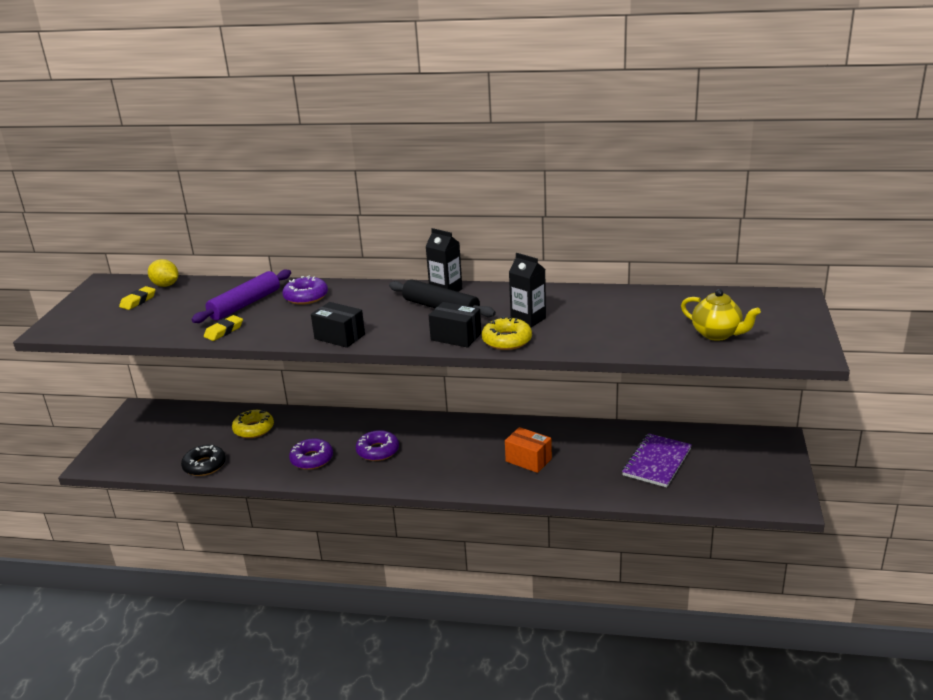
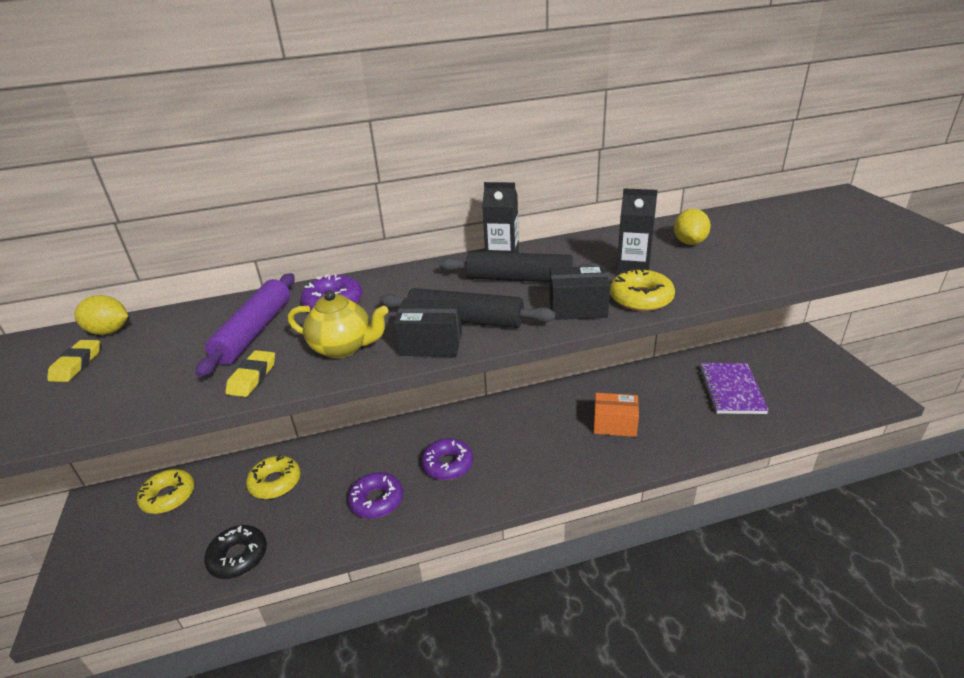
camera: 25 degrees left, 5 degrees up
yellow teapot [681,289,761,341] -> yellow teapot moved to [288,290,389,358]
none -> yellow donut [137,469,194,514]
none -> black rolling pin [379,288,556,328]
none -> yellow lemon [674,209,711,245]

